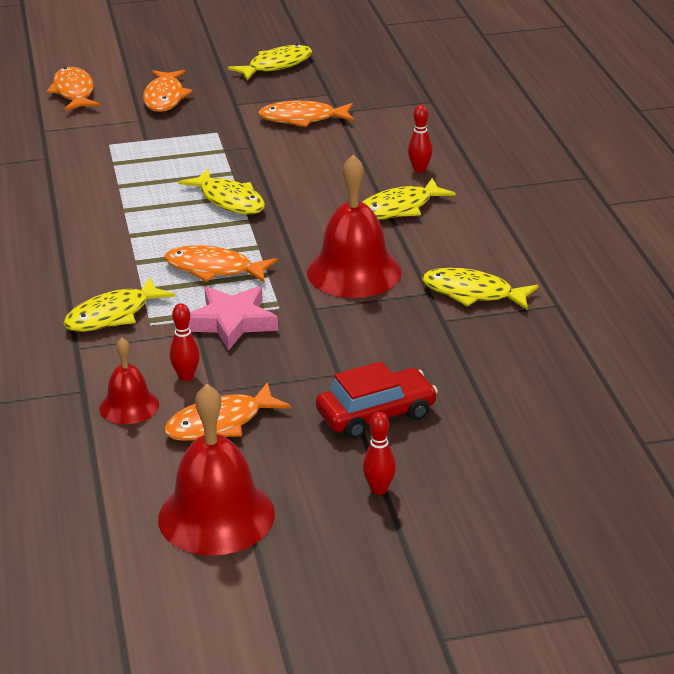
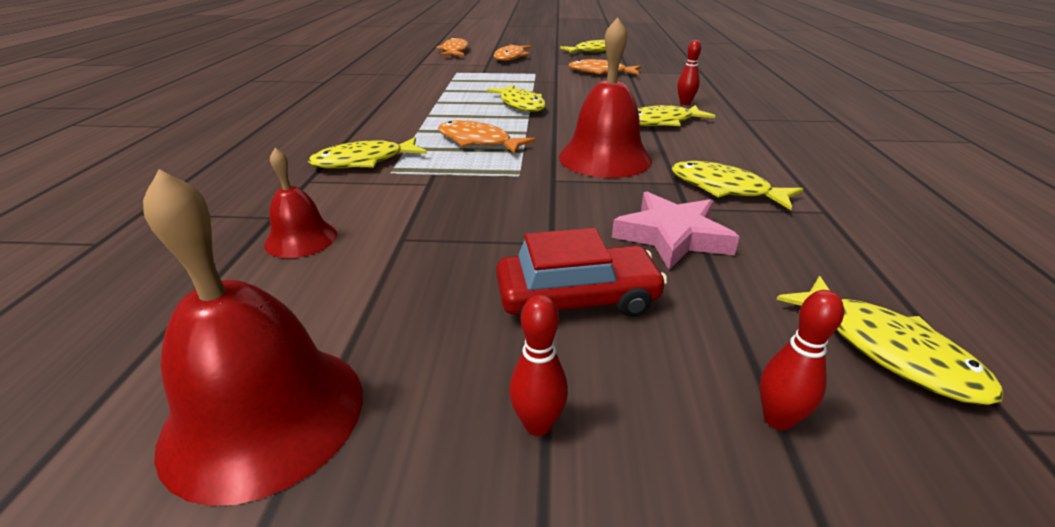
camera: 15 degrees right, 0 degrees up
orange fish [164,382,291,441] -> none
red bowling pin [170,303,200,381] -> red bowling pin moved to [760,290,844,430]
pink star [189,286,278,351] -> pink star moved to [612,191,740,270]
none -> yellow fish [776,276,1004,405]

